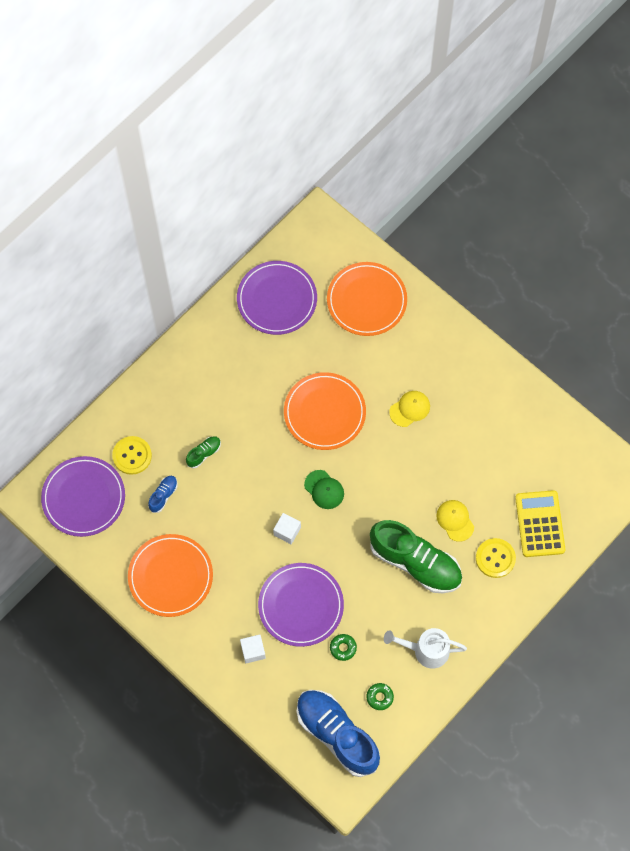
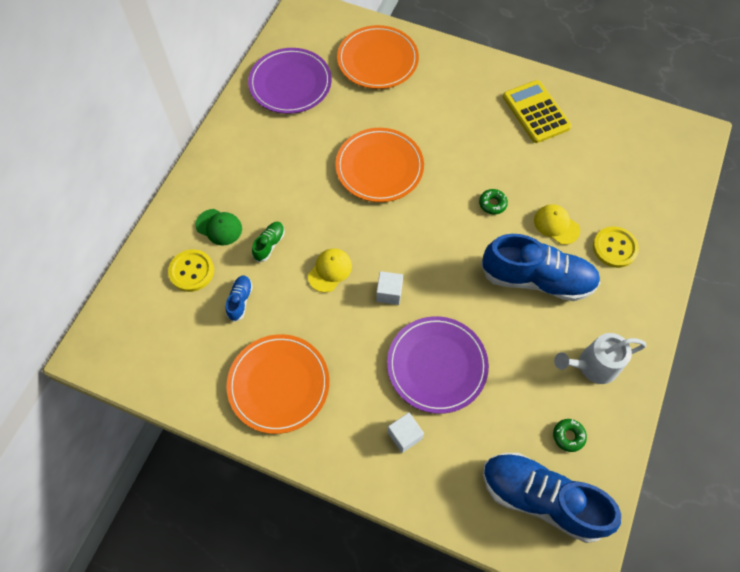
camera: 20 degrees left, 5 degrees down
purple plate [41,456,125,537] -> none
green cap [304,470,344,509] -> green cap moved to [195,209,242,246]
green donut [330,634,357,661] -> green donut moved to [479,189,508,215]
green shoe [370,520,462,593] -> blue shoe [481,234,600,301]
yellow cap [389,391,430,427] -> yellow cap moved to [308,248,352,293]
yellow calculator [515,490,565,557] -> yellow calculator moved to [503,80,572,143]

